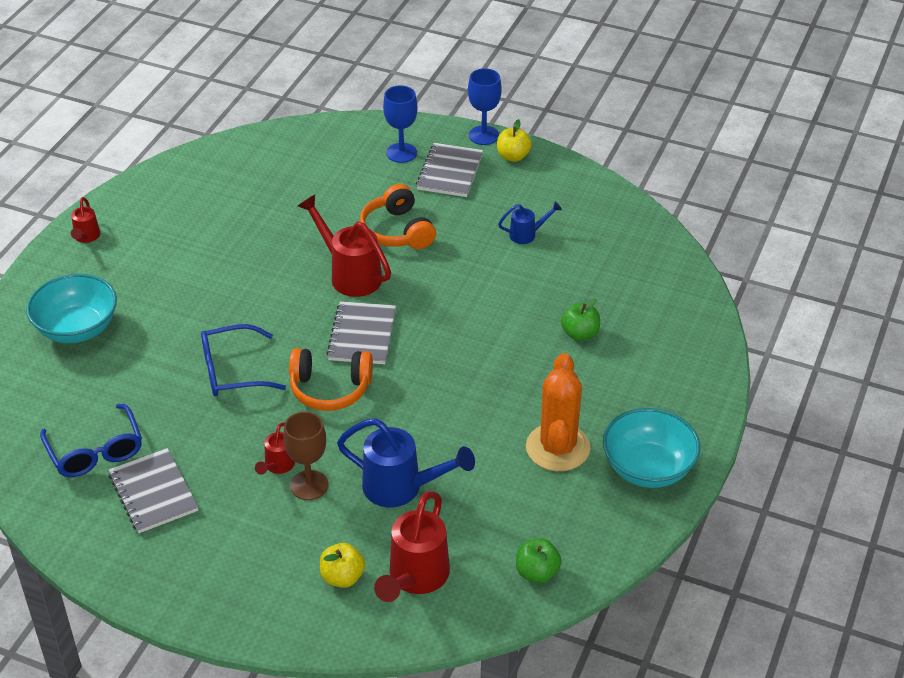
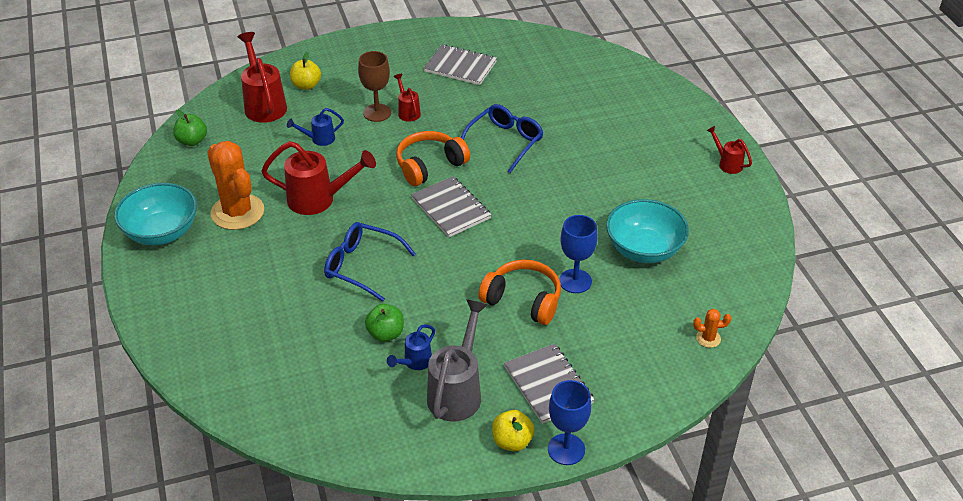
camera: 140 degrees right, 0 degrees up
turquoise bowl [26,274,117,343] -> turquoise bowl moved to [606,199,689,263]
blue glasses [40,404,142,477] -> blue glasses moved to [324,222,416,302]
red watering can [298,195,391,297] -> red watering can moved to [261,141,376,215]
blue watering can [337,418,475,507] -> blue watering can [287,108,344,146], size x0.53
blue goblet [383,85,418,163] -> blue goblet moved to [559,215,598,293]
green apple [561,298,600,341] -> green apple moved to [365,304,404,342]
none -> grey watering can [427,299,488,421]
none -> orange cactus [693,309,731,348]

